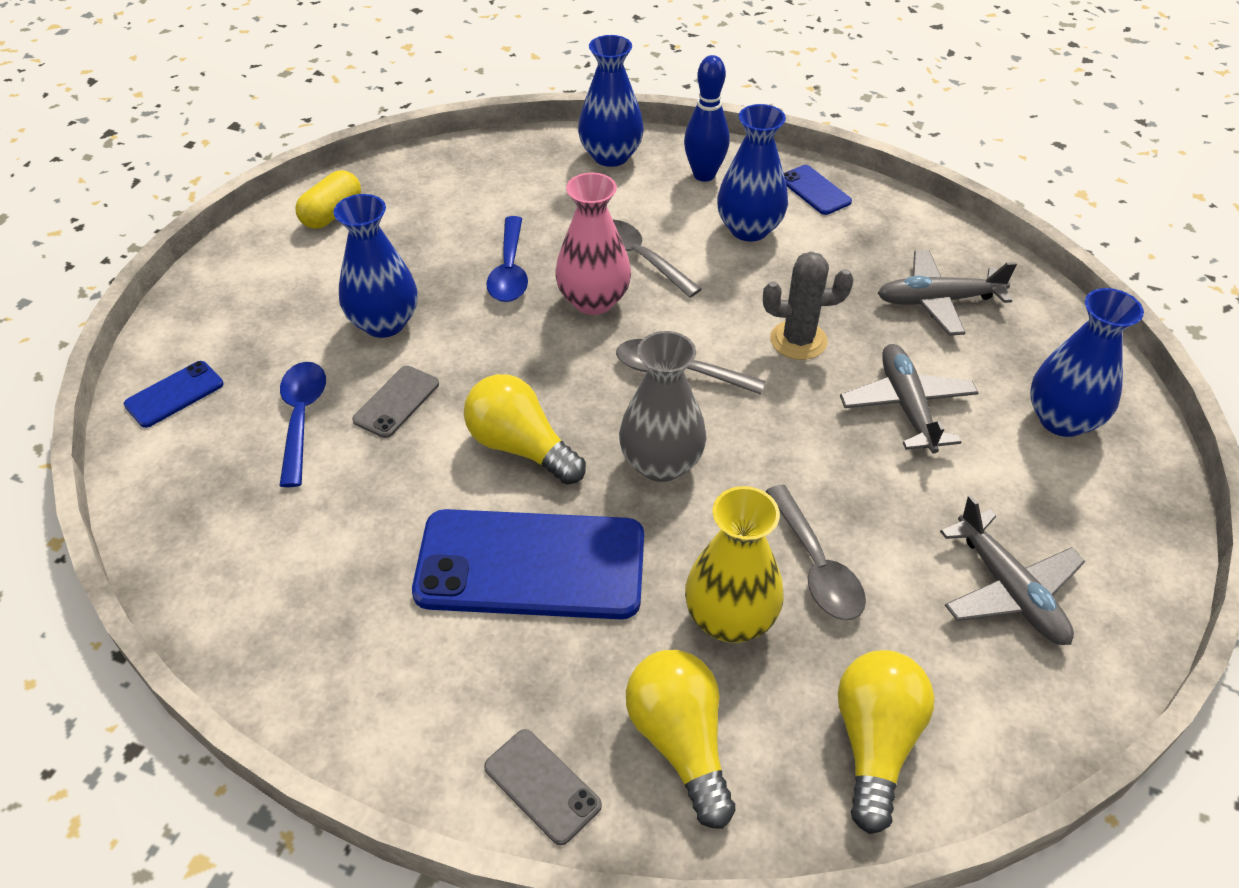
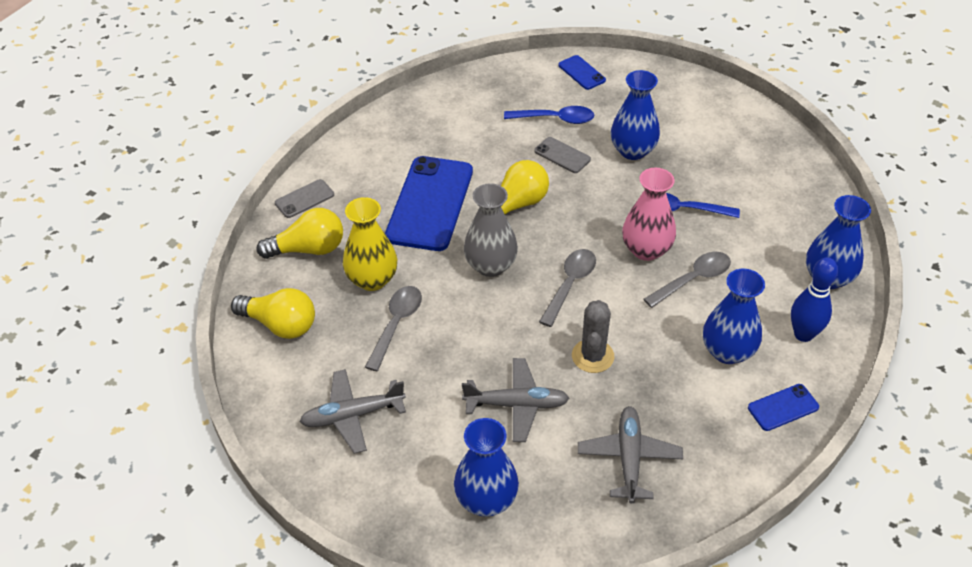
camera: 100 degrees right, 0 degrees up
yellow capsule [295,170,361,229] -> none
grey spoon [766,485,866,620] -> grey spoon turned 120 degrees clockwise [365,286,422,371]

